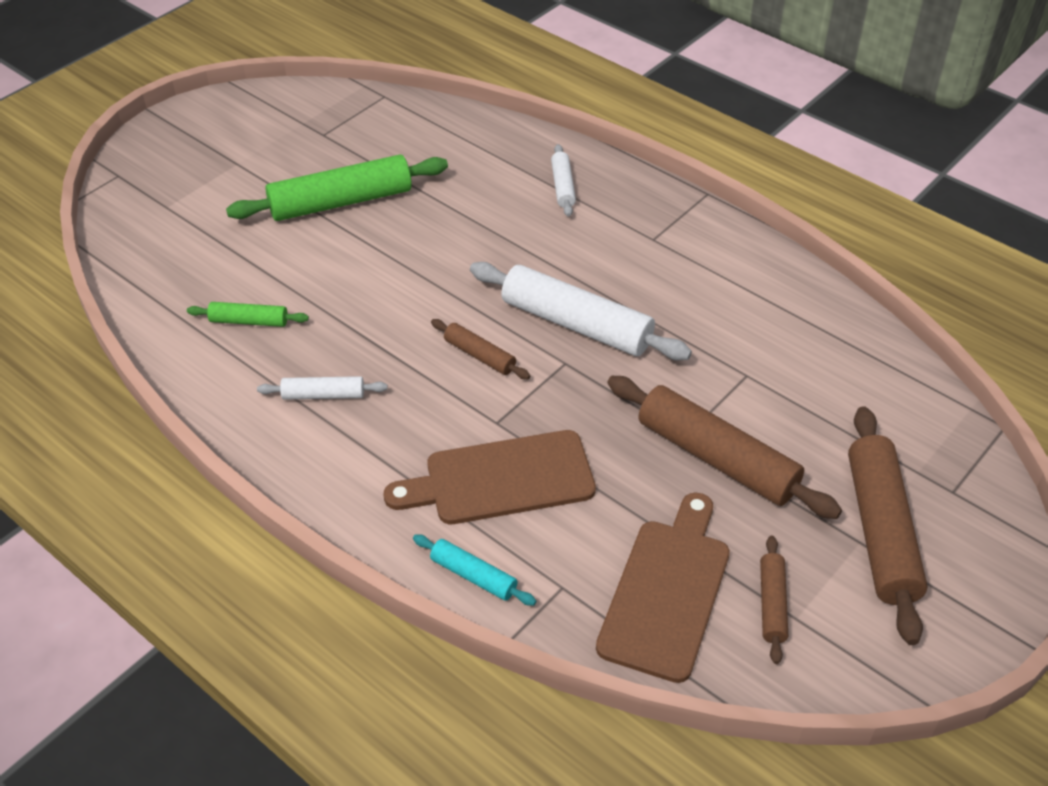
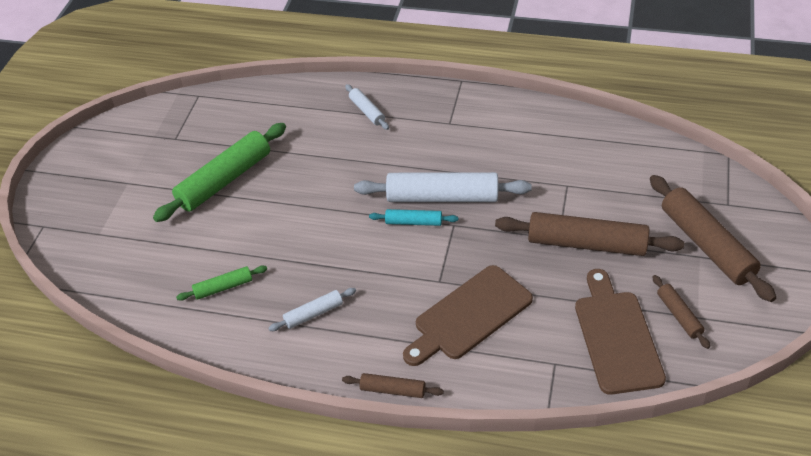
camera: 25 degrees left, 0 degrees up
turquoise rolling pin [413,534,536,606] -> turquoise rolling pin moved to [369,209,458,226]
brown rolling pin [431,319,530,379] -> brown rolling pin moved to [342,373,444,398]

